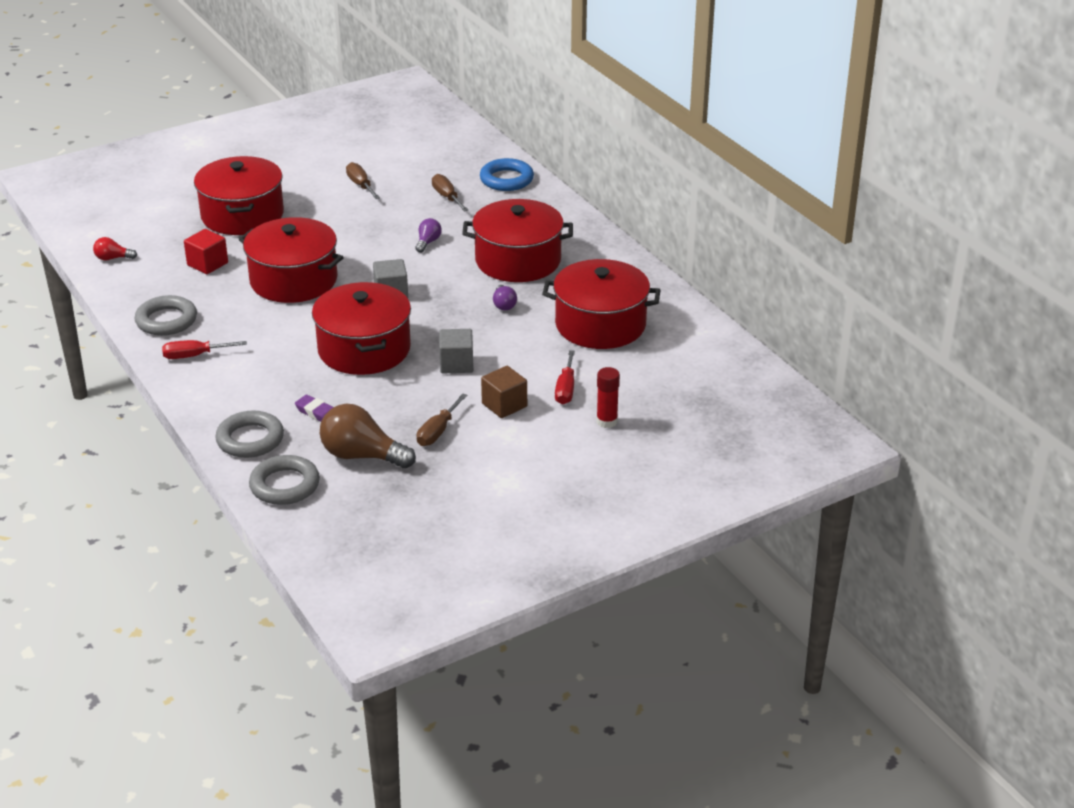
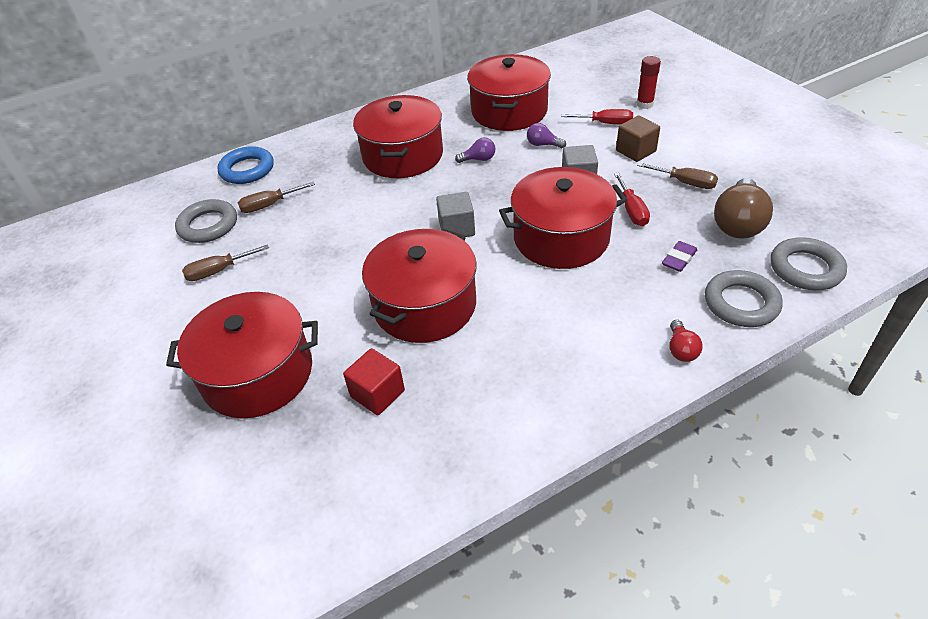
camera: 85 degrees left, 10 degrees up
red light bulb [93,237,137,260] -> red light bulb moved to [669,320,703,362]
grey ring [135,295,197,336] -> grey ring moved to [175,199,237,243]
red screwdriver [162,340,247,359] -> red screwdriver moved to [614,173,650,226]
purple light bulb [415,218,442,253] -> purple light bulb moved to [527,123,566,148]

